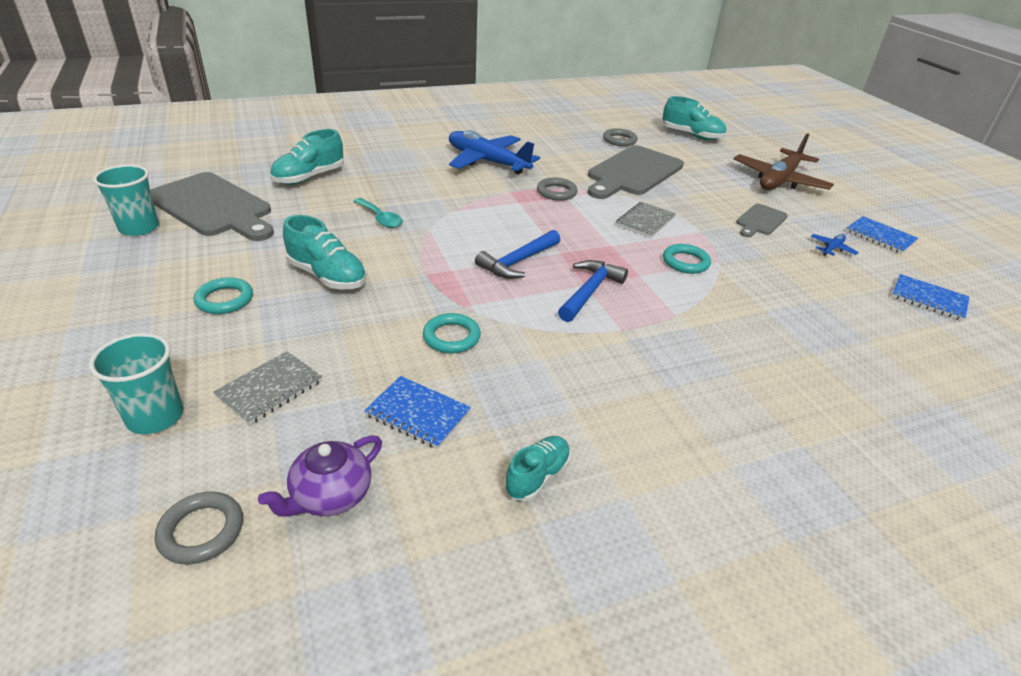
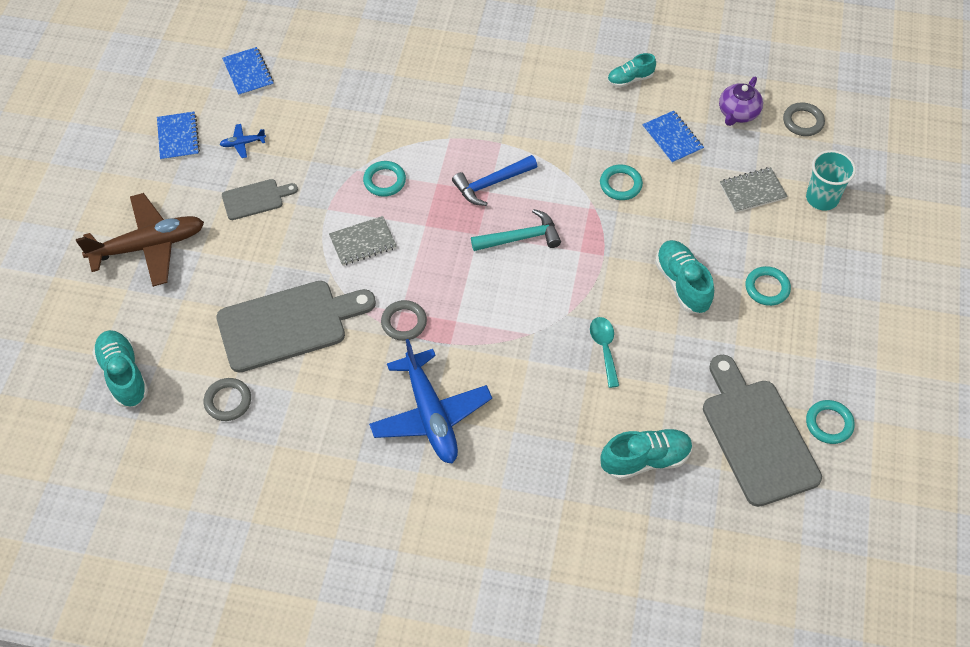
camera: 145 degrees left, 20 degrees up
turquoise cup [93,165,159,236] -> turquoise ring [806,400,855,444]
purple teapot [258,435,382,516] -> purple teapot turned 135 degrees clockwise [719,77,763,126]
blue hammer [475,230,560,279] -> turquoise hammer [471,209,561,251]

